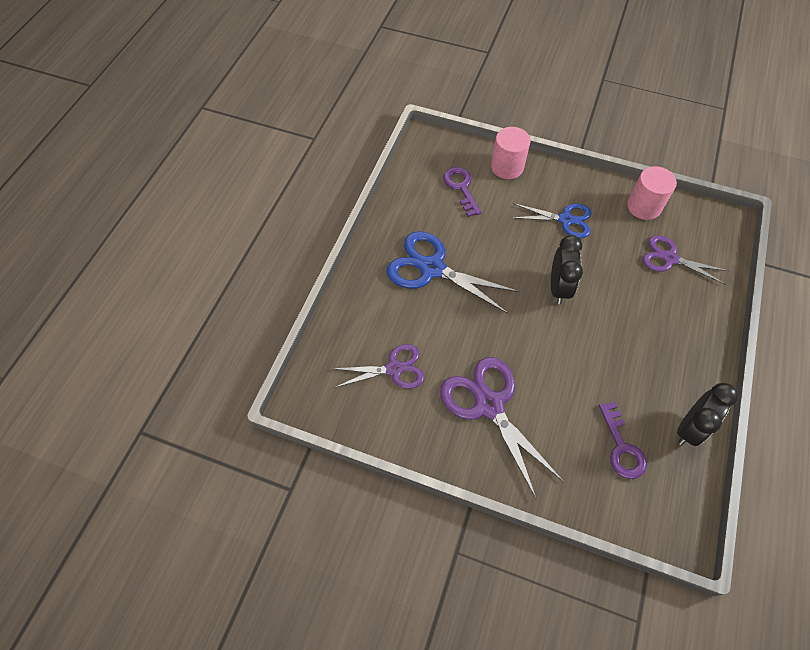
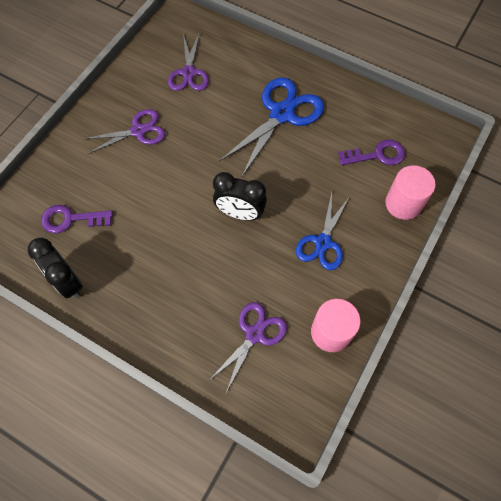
camera: 100 degrees right, 5 degrees up
purple scissors [440,357,564,500] -> purple scissors [84,109,165,154], size x0.64

